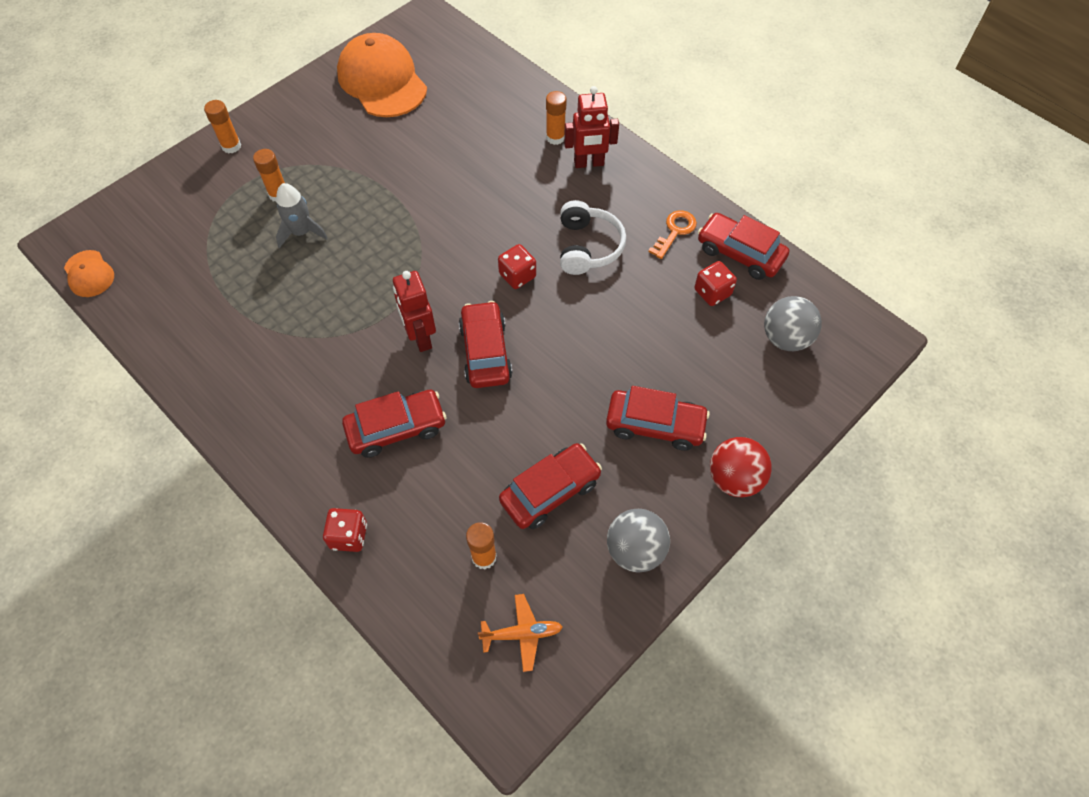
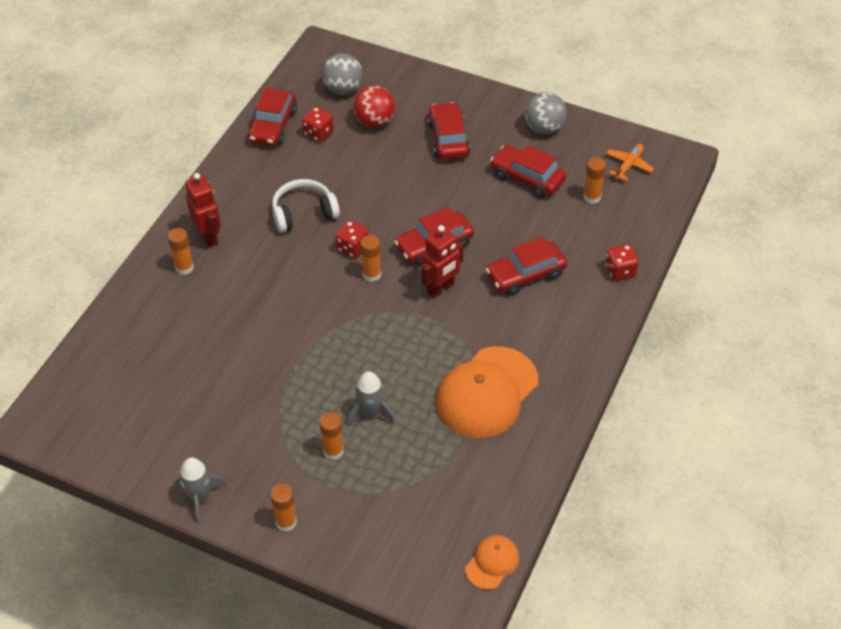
camera: 110 degrees left, 10 degrees down
orange cap [337,33,427,117] -> orange cap moved to [436,346,538,438]
red car [342,390,447,458] -> red car turned 75 degrees counterclockwise [486,237,567,296]
orange plane [478,594,563,672] -> orange plane turned 60 degrees clockwise [606,144,654,181]
orange key [648,210,697,259] -> none
red ball [710,437,772,497] -> red ball moved to [353,86,395,128]
none -> grey rocket [175,457,225,524]
none -> orange glue stick [360,235,381,282]

